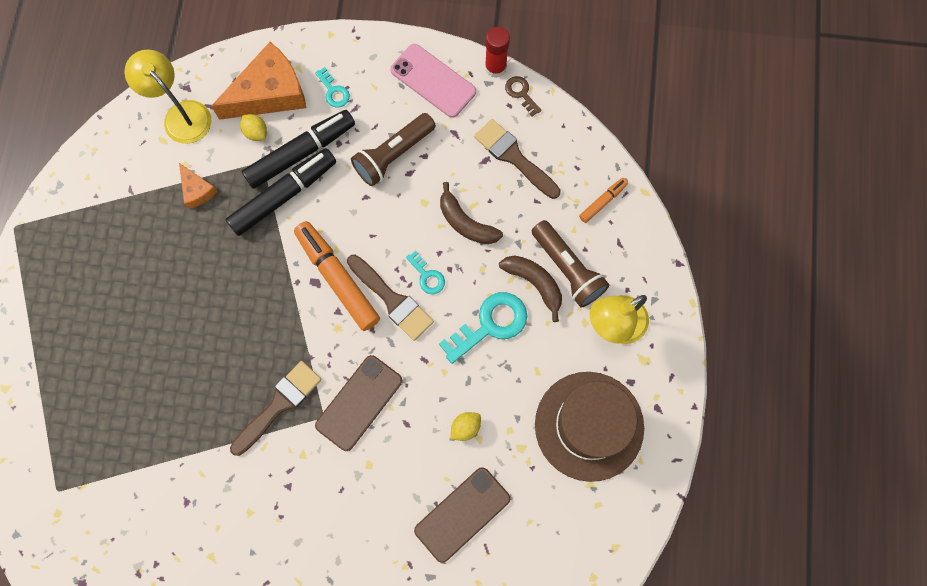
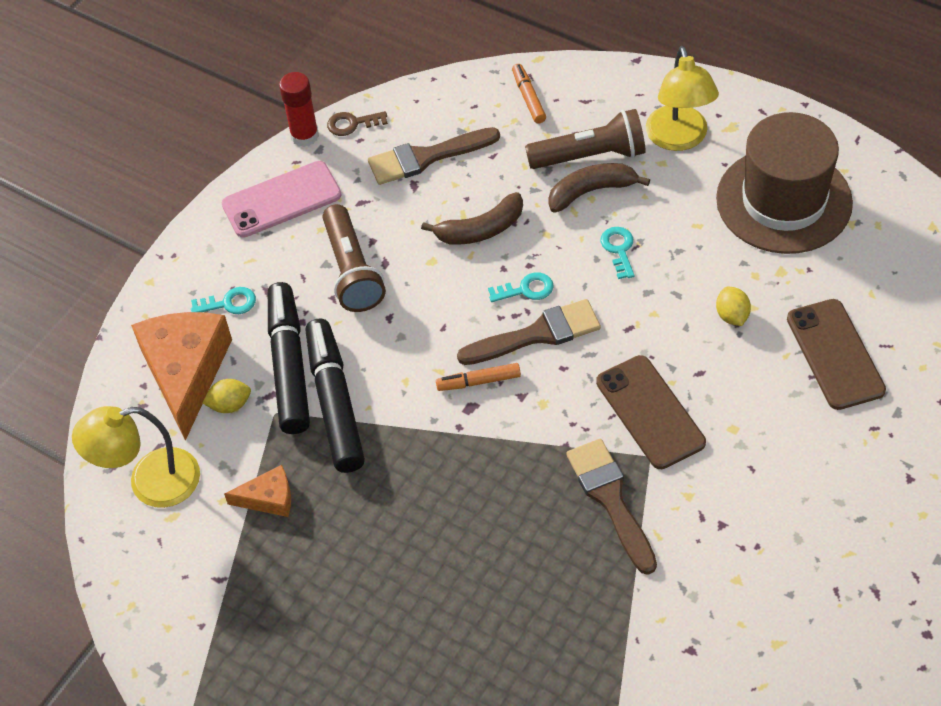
camera: 60 degrees left, 20 degrees down
orange marker [294,221,380,331] -> orange marker [436,363,521,391], size x0.49
turquoise key [439,292,527,364] -> turquoise key [600,227,634,279], size x0.53

